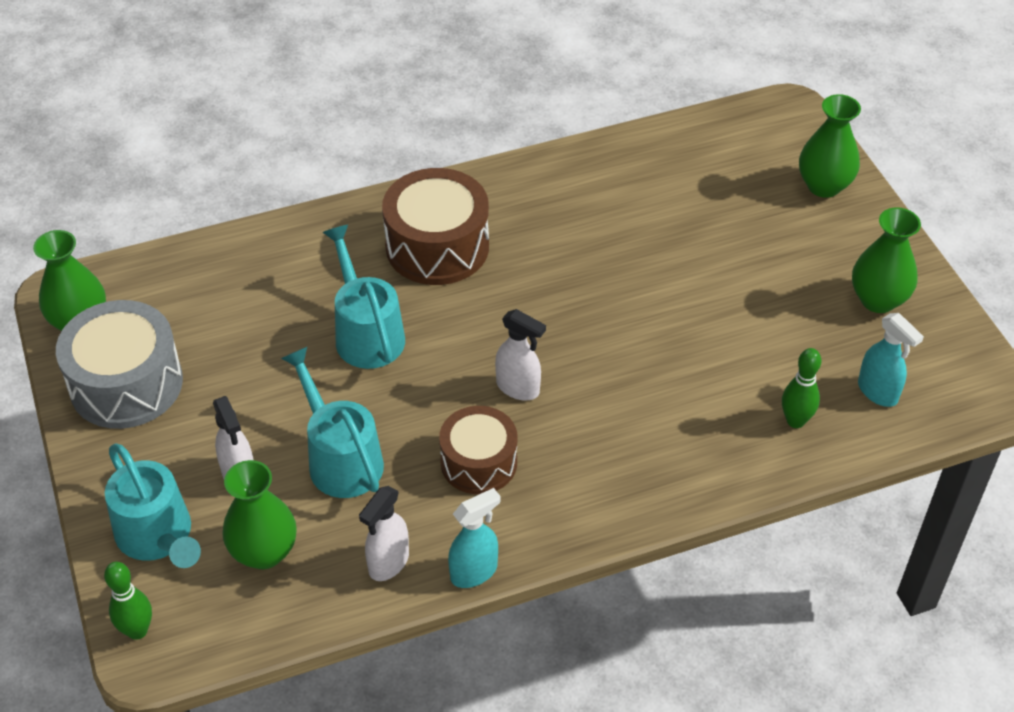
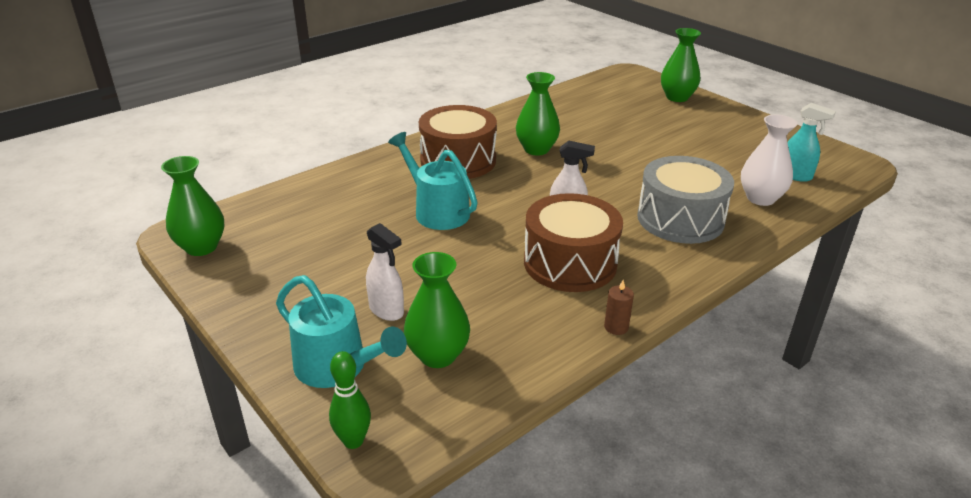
camera: 20 degrees left, 15 degrees down
grey drum [56,300,183,429] -> grey drum moved to [637,156,734,244]
turquoise watering can [281,347,384,498] -> none
white spray bottle [359,486,409,581] -> none
brown drum [439,406,517,494] -> brown drum [524,193,623,292], size x1.52
turquoise spray bottle [448,488,501,588] -> brown candle [604,280,634,335]
green bowling pin [782,348,821,428] -> white vase [741,115,798,206]
green vase [852,207,921,313] -> green vase moved to [516,72,560,156]

